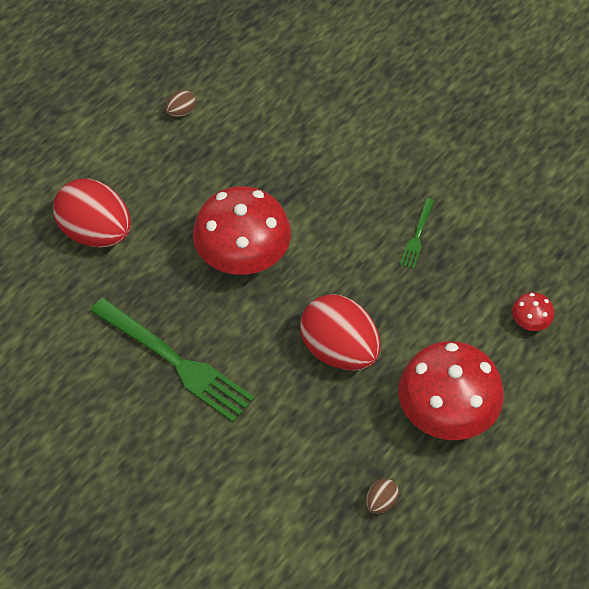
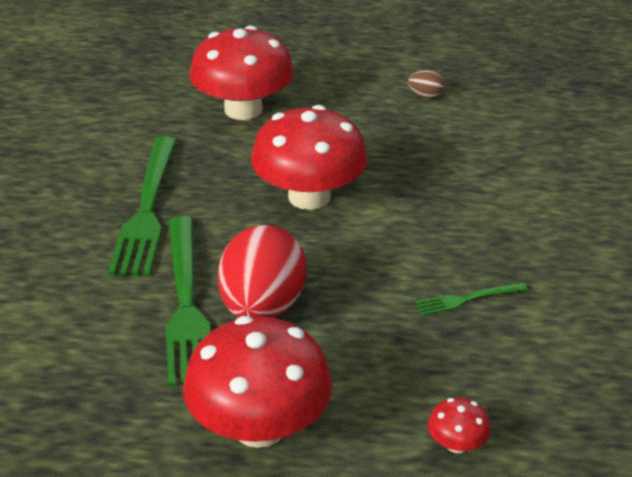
camera: 55 degrees right, 20 degrees down
red egg [53,178,131,247] -> red mushroom [189,26,294,120]
brown egg [366,478,399,514] -> none
none -> green fork [165,216,211,387]

